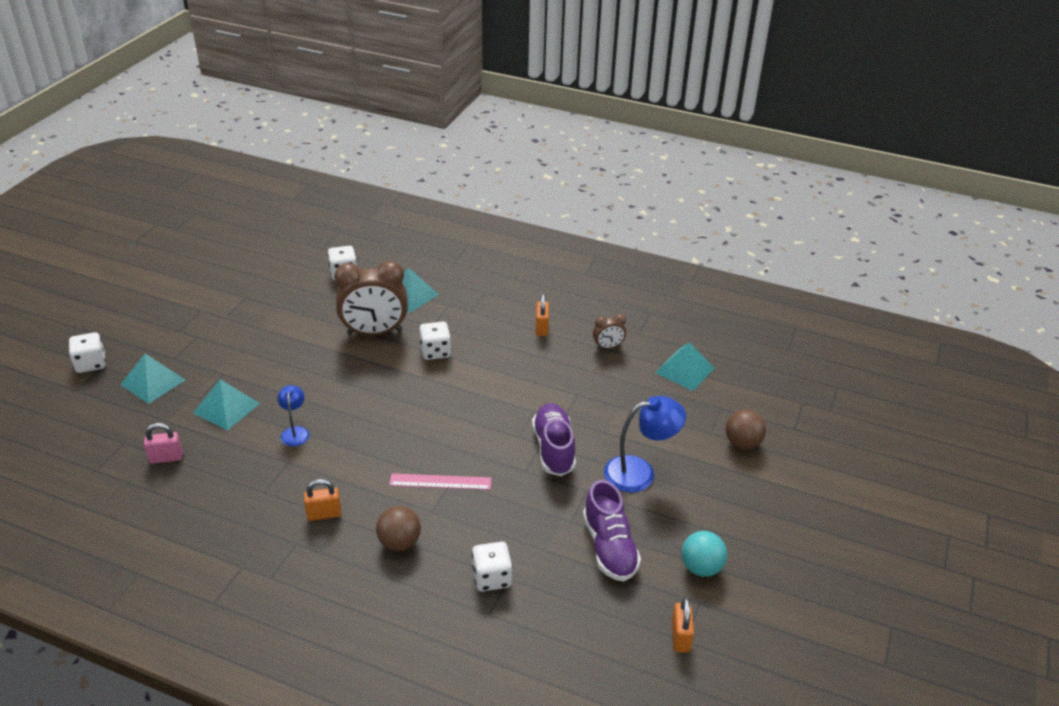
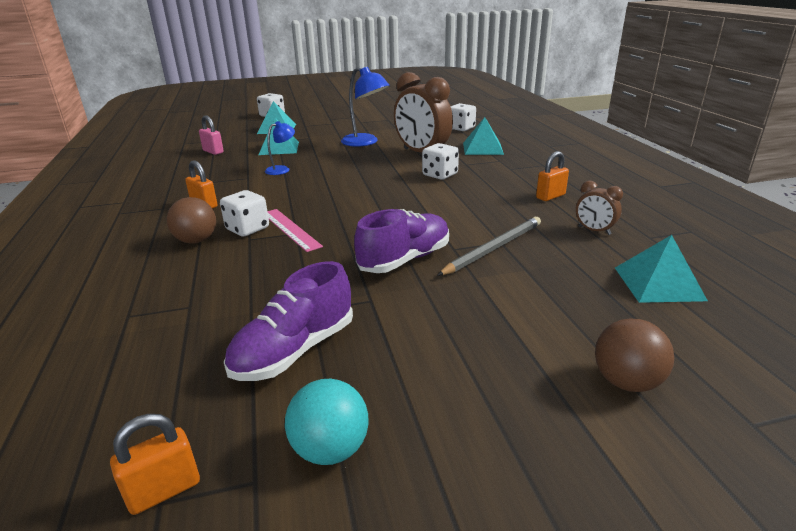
camera: 55 degrees right, 10 degrees down
white dice [472,542,512,592] -> white dice moved to [220,190,269,237]
blue lamp [604,396,686,493] -> blue lamp moved to [341,67,390,147]
none -> grey pencil [437,217,541,276]

